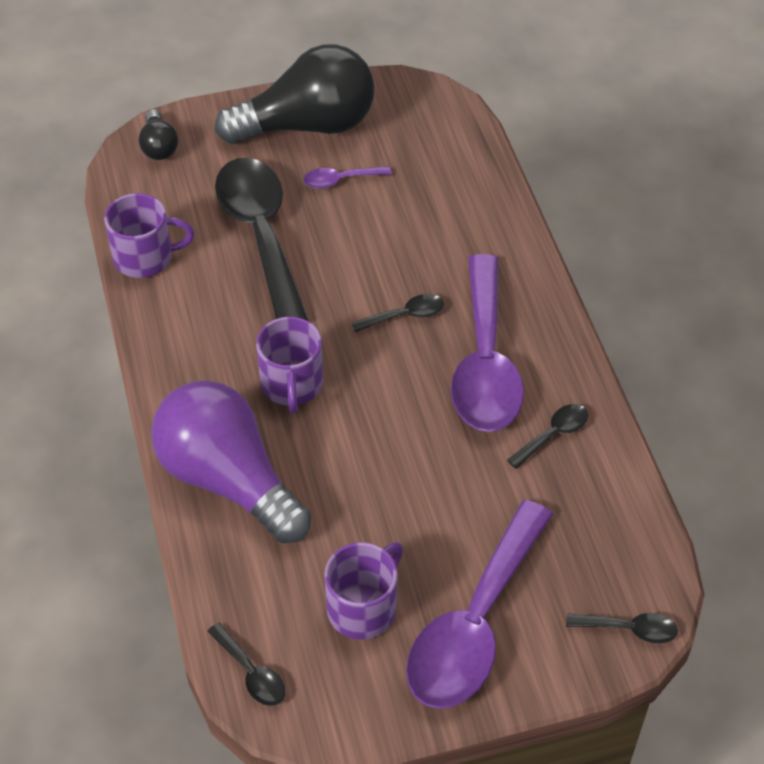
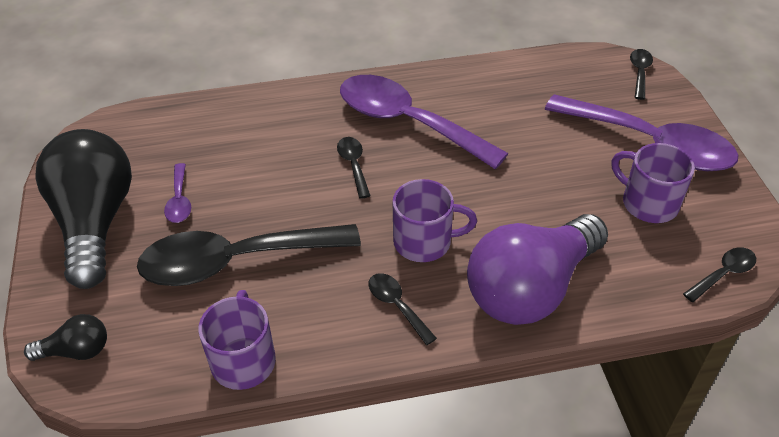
camera: 85 degrees left, 5 degrees down
purple spoon [451,254,524,432] -> purple spoon turned 150 degrees counterclockwise [340,75,508,169]
black spoon [507,404,588,469] -> black spoon moved to [369,273,437,345]

